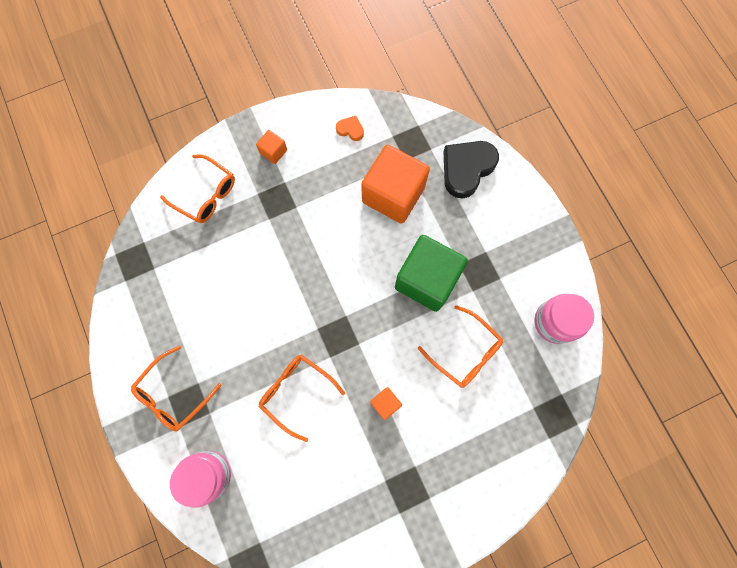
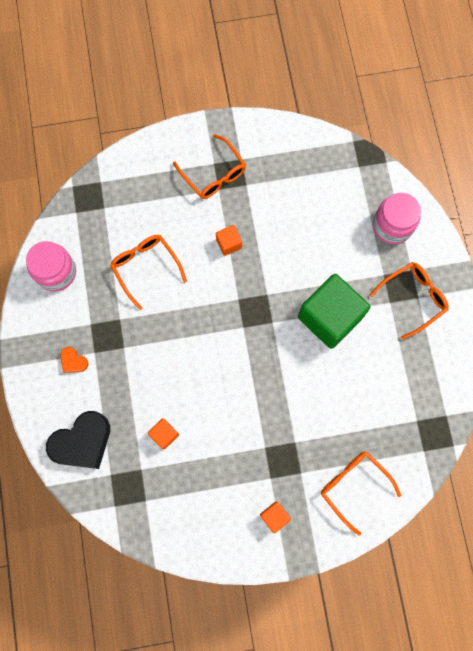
camera: 165 degrees left, 0 degrees up
orange glasses [259,354,345,442] -> orange glasses moved to [173,134,246,199]
orange heart [336,116,364,141] -> orange heart moved to [60,347,89,373]
orange cube [361,144,430,224] -> orange cube [148,418,179,449], size x0.44
green cube [395,235,468,312] -> green cube moved to [298,274,370,349]

